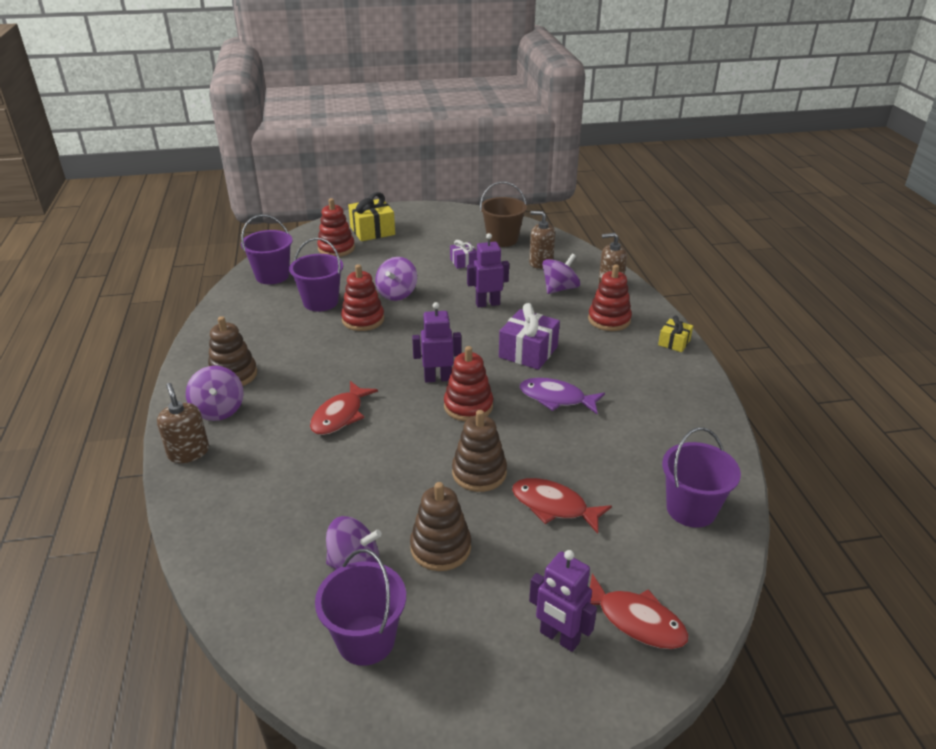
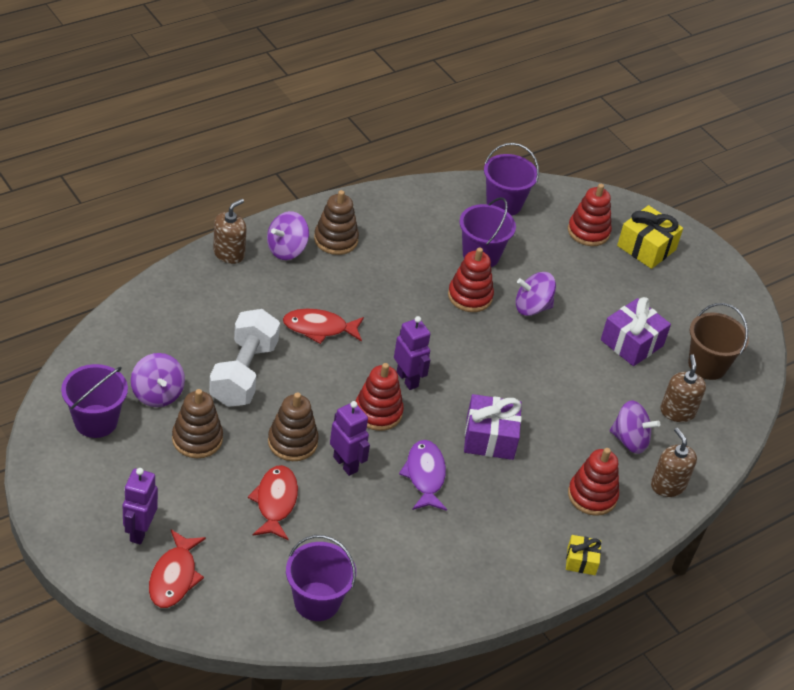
camera: 60 degrees right, 10 degrees up
purple gift [450,240,477,269] -> purple gift [601,297,671,366], size x1.76
purple robot [467,233,509,308] -> purple robot moved to [330,401,370,476]
none -> white dumbbell [209,309,280,407]

